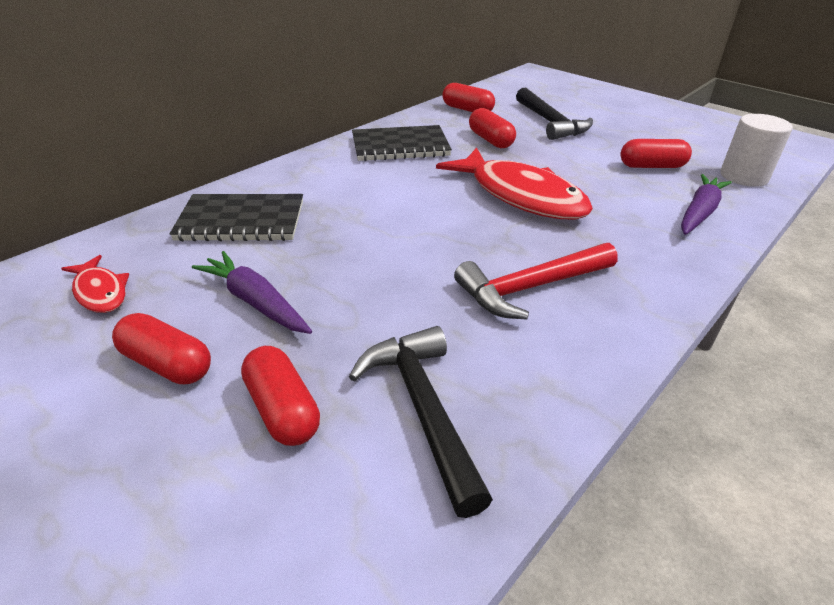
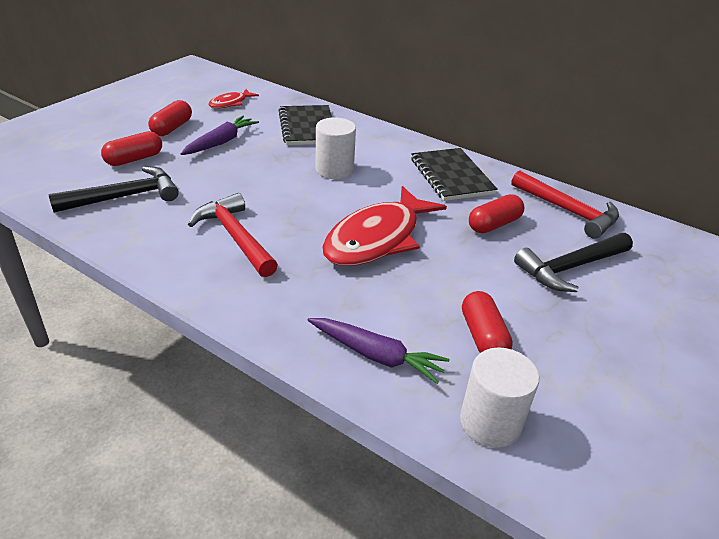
camera: 80 degrees right, 0 degrees up
red capsule [442,83,495,112] -> red hammer [511,170,619,239]
none -> white cylinder [316,117,356,179]

